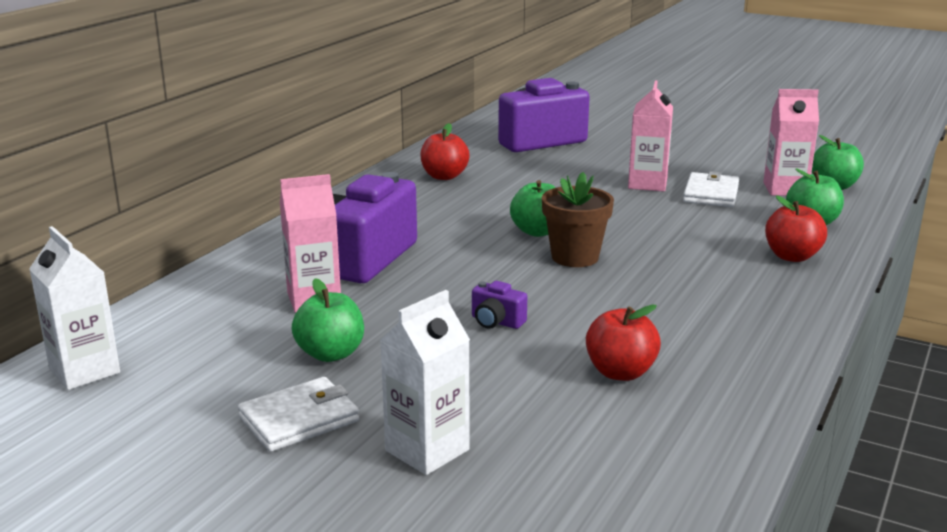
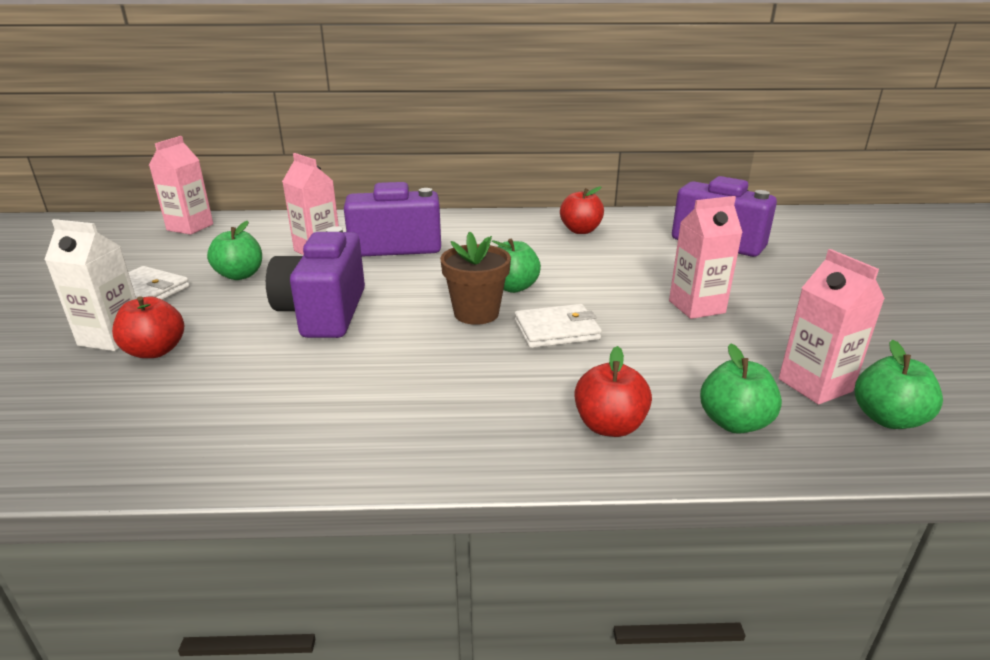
camera: 60 degrees right, 5 degrees up
white carton [29,226,120,390] -> pink carton [149,136,213,235]
purple camera [472,281,527,329] -> purple camera [266,227,365,338], size x2.40
red apple [586,304,661,381] -> red apple moved to [112,296,184,358]
white wallet [683,171,739,207] -> white wallet moved to [515,304,602,348]

